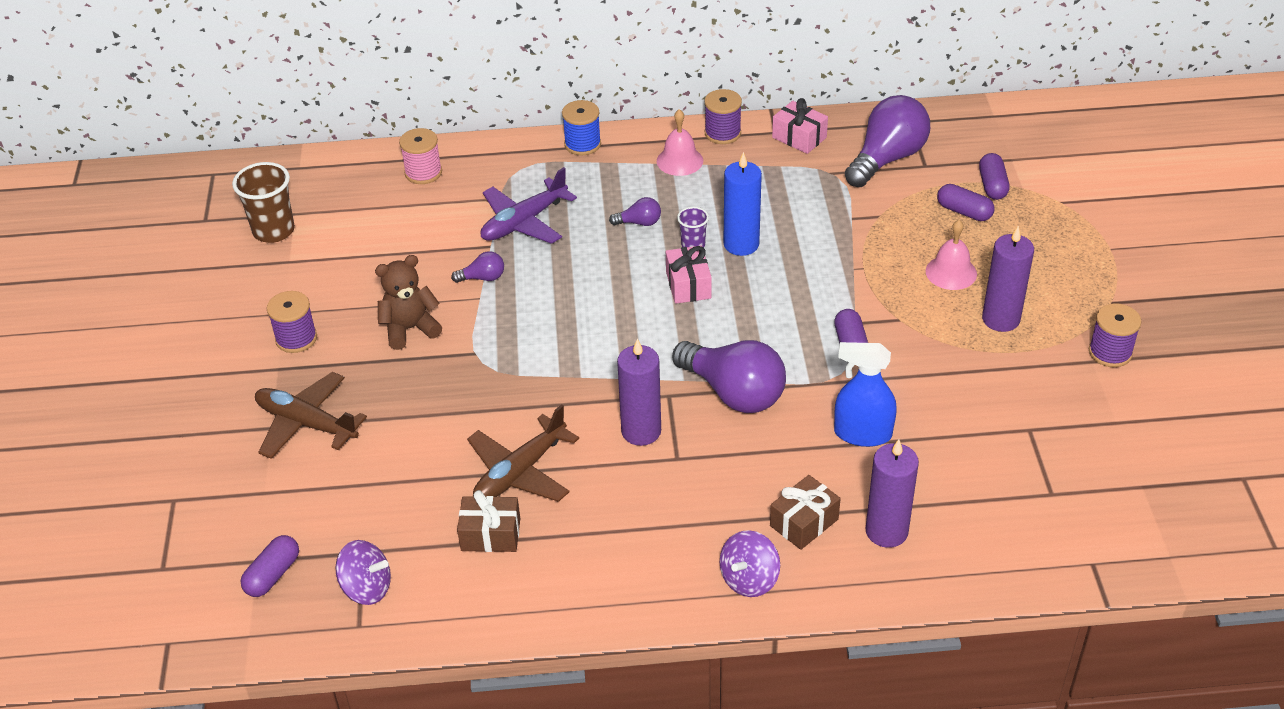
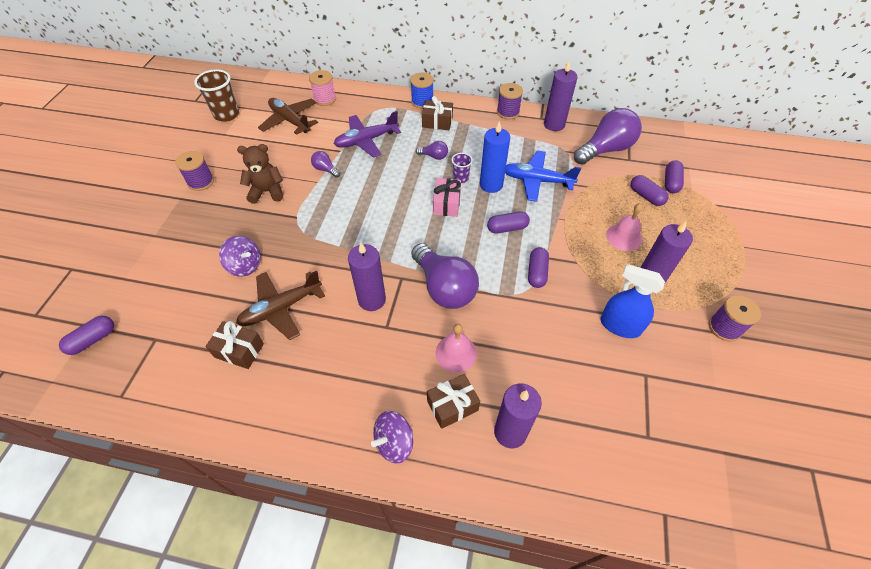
camera: 15 degrees right, 10 degrees up
brown plane [255,372,367,459] -> brown plane moved to [258,98,318,135]
purple spinning top [335,540,391,605] -> purple spinning top moved to [219,236,261,277]
purple light bulb [451,251,504,283] -> purple light bulb turned 150 degrees counterclockwise [311,151,340,178]
pink bell [657,109,703,176] -> pink bell moved to [436,324,477,372]
pink gift [772,98,828,154] -> purple candle [544,60,578,131]
blue spray bottle [834,342,897,447] -> blue spray bottle moved to [600,264,665,338]
none -> brown gift [422,96,453,130]
none -> purple capsule [487,212,530,234]
none -> blue plane [505,151,581,202]

